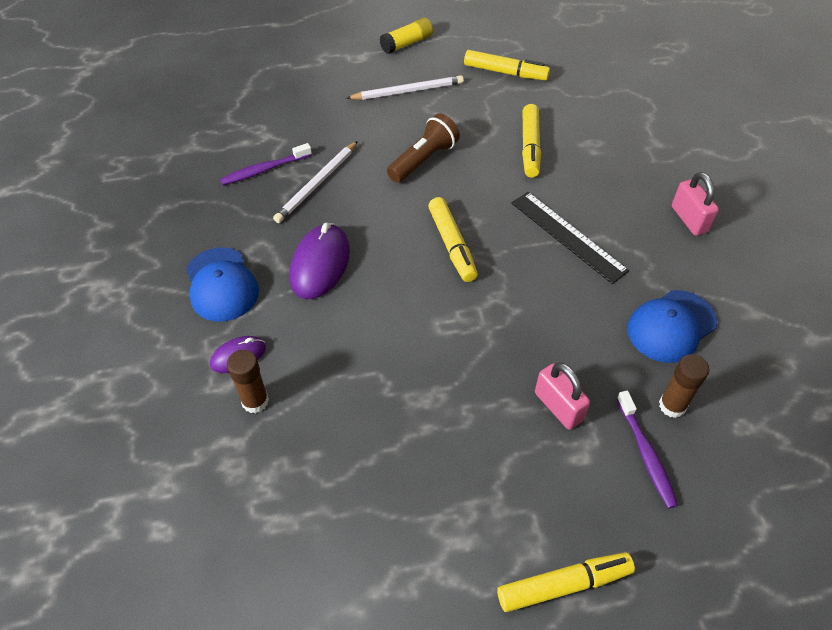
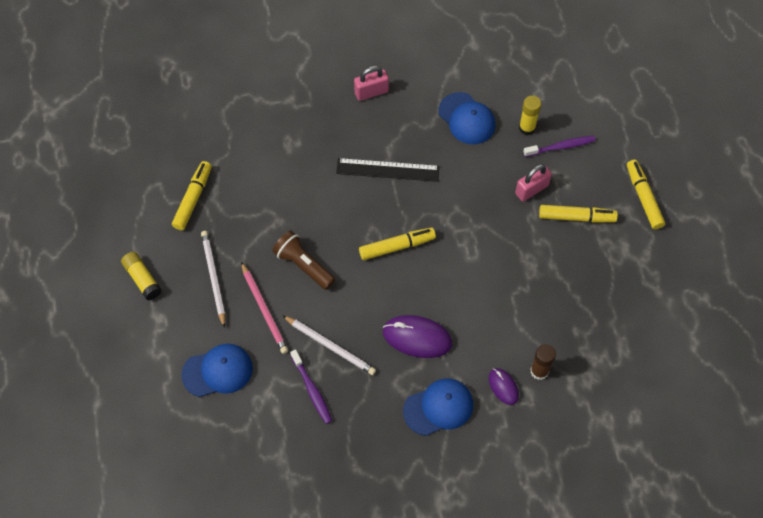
camera: 90 degrees left, 10 degrees up
black ruler [511,192,629,284] -> black ruler turned 45 degrees clockwise [336,158,440,182]
yellow marker [522,104,541,178] -> yellow marker moved to [539,205,618,223]
brown glue stick [659,354,709,418] -> yellow glue stick [519,95,541,135]
none -> blue cap [181,344,253,397]
none -> pink pencil [241,262,288,354]

